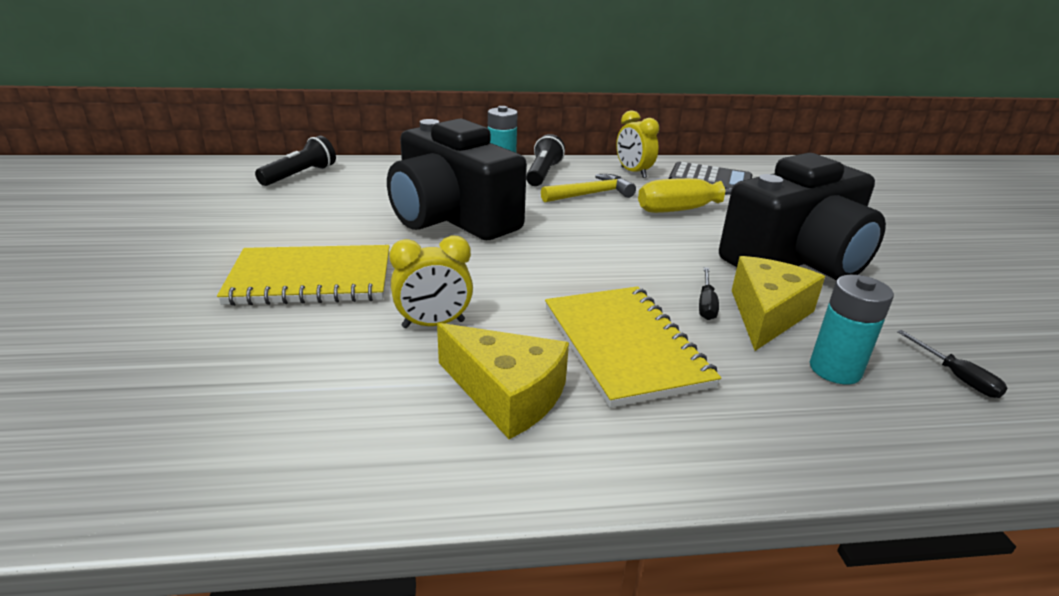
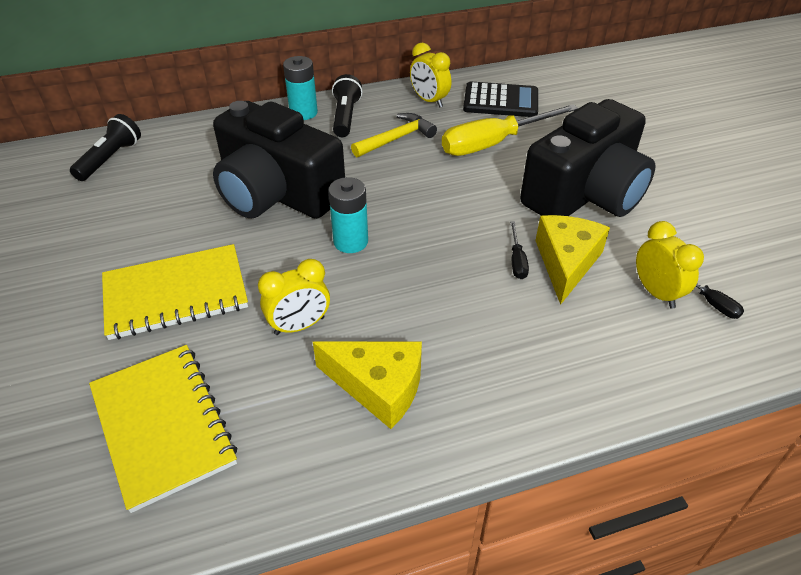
camera: 10 degrees left, 15 degrees up
yellow notebook [545,286,721,408] -> yellow notebook moved to [89,345,237,513]
turquoise battery [810,275,894,384] -> turquoise battery moved to [328,177,368,253]
none -> yellow clock [636,221,704,309]

